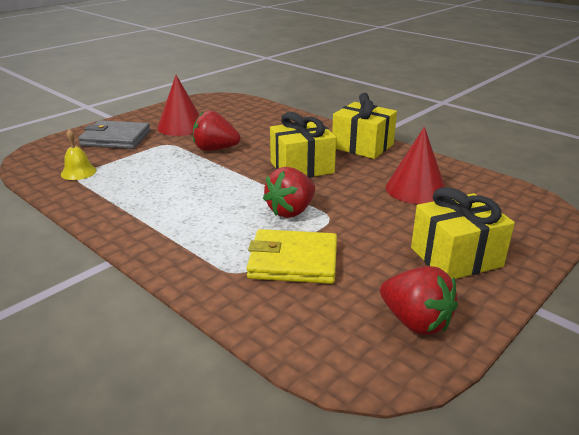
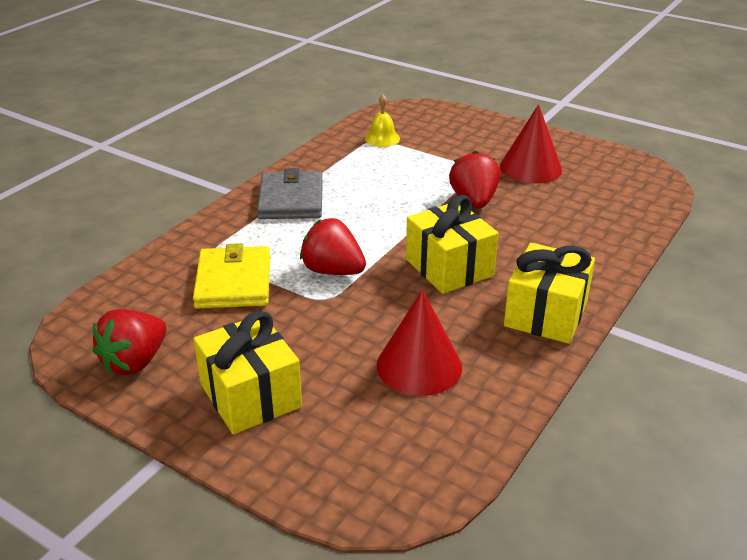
camera: 80 degrees right, 5 degrees up
grey wallet [78,120,151,149] -> grey wallet moved to [257,168,323,219]

